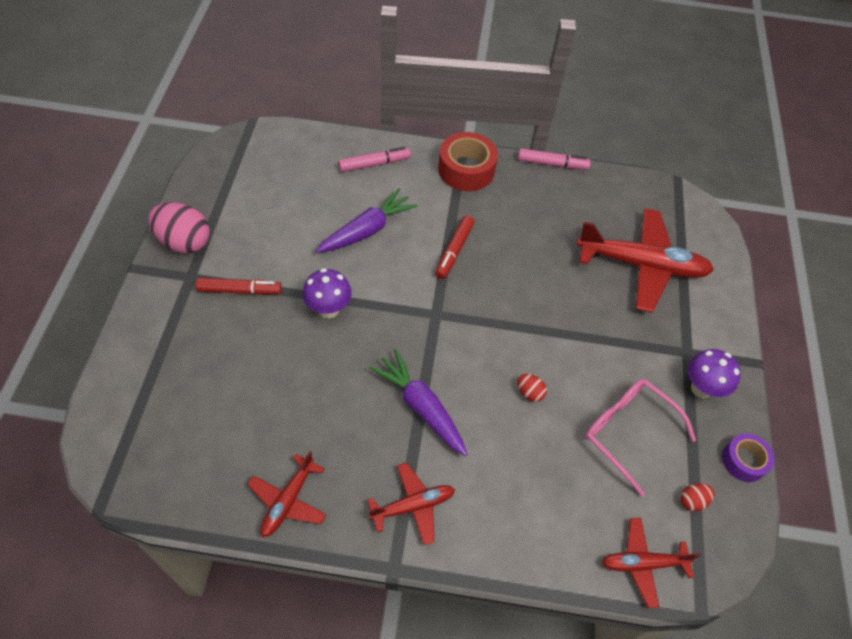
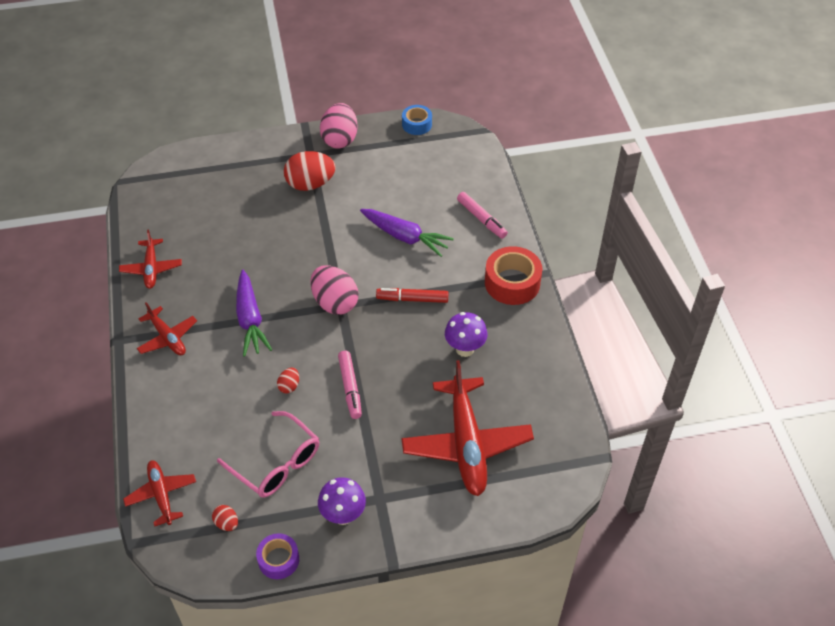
camera: 75 degrees right, 5 degrees down
red marker [196,278,282,295] -> red egg [284,151,335,191]
red plane [247,451,327,537] -> red plane turned 105 degrees counterclockwise [119,230,182,289]
purple mushroom [303,268,352,319] -> purple mushroom moved to [445,312,487,357]
purple carrot [369,349,467,456] -> purple carrot turned 135 degrees clockwise [236,270,272,357]
pink marker [518,148,591,169] -> pink marker moved to [338,351,362,419]
pink glasses [585,379,696,497] -> pink glasses turned 105 degrees clockwise [217,411,319,498]
none -> pink egg [310,265,359,315]
none -> blue tape [402,105,432,135]

